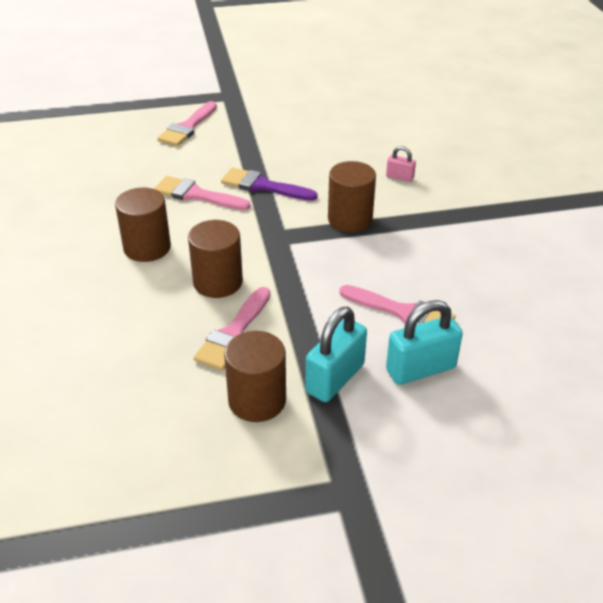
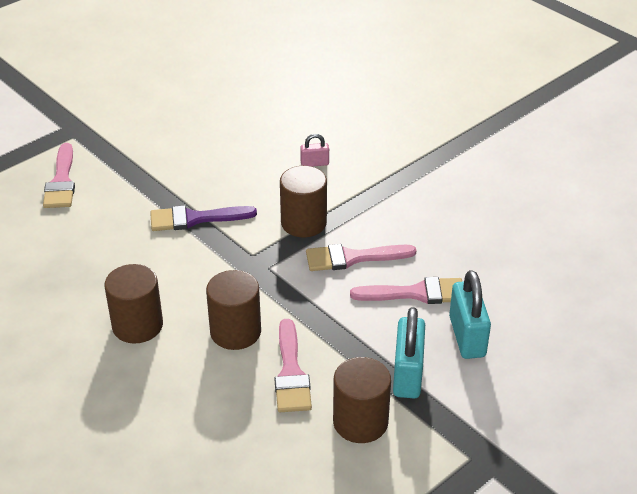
camera: 30 degrees left, 0 degrees up
pink brush [154,176,251,210] -> pink brush moved to [306,244,416,271]
turquoise padlock [386,300,463,385] -> turquoise padlock turned 45 degrees counterclockwise [449,270,491,359]

